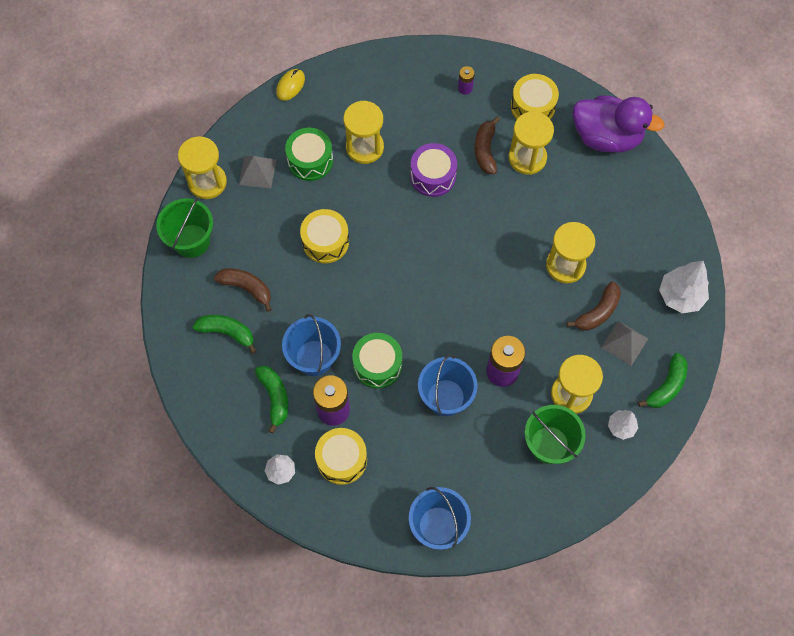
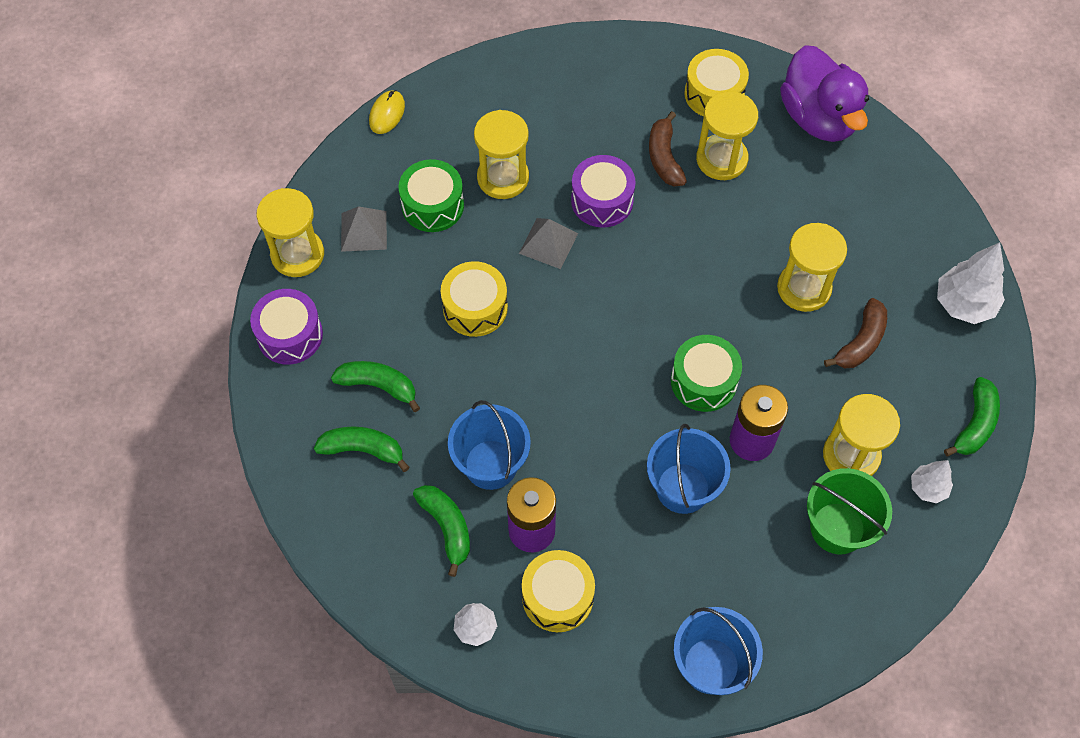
camera: 10 degrees left, 5 degrees down
green bucket [156,198,213,258] -> purple drum [250,289,323,364]
brown banana [214,268,272,312] -> green banana [331,361,420,412]
green drum [352,333,402,389] -> green drum moved to [671,335,742,412]
purple battery [458,66,475,95] -> none
purple duck [573,96,664,153] -> purple duck turned 60 degrees clockwise [780,45,869,142]
grey pyramid [601,321,648,366] -> grey pyramid moved to [519,218,578,269]

